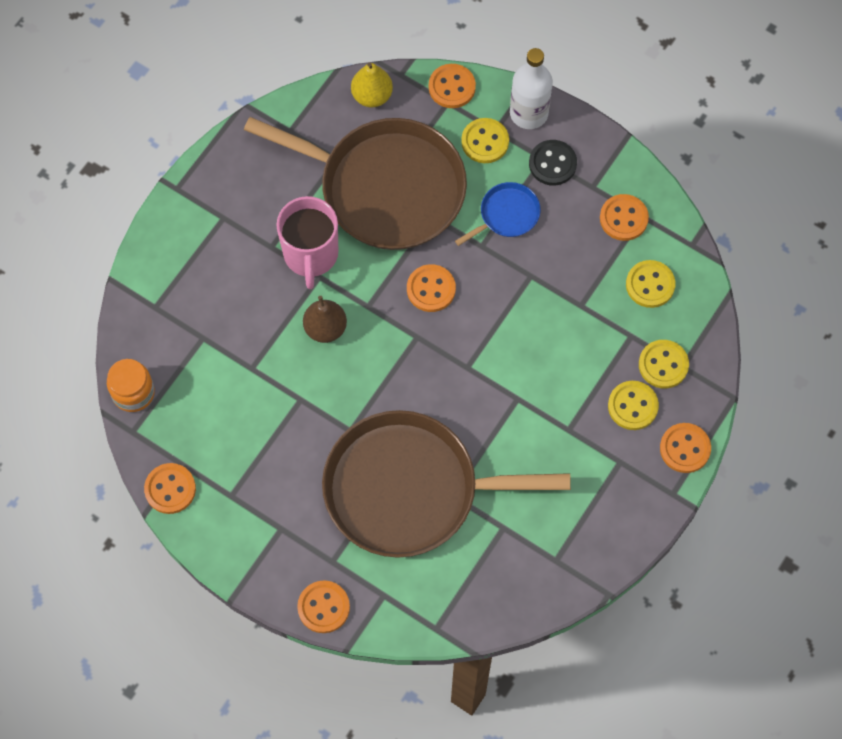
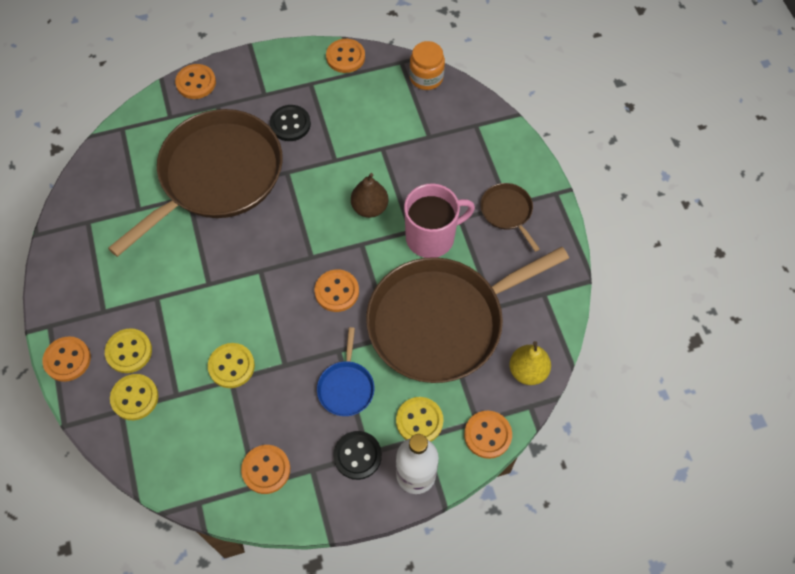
camera: 130 degrees right, 5 degrees down
pink mug [276,196,338,289] -> pink mug turned 120 degrees clockwise [404,183,475,258]
yellow button [626,260,676,308] -> yellow button moved to [208,343,255,388]
none -> black button [270,105,311,141]
none -> brown pan [480,183,540,252]

